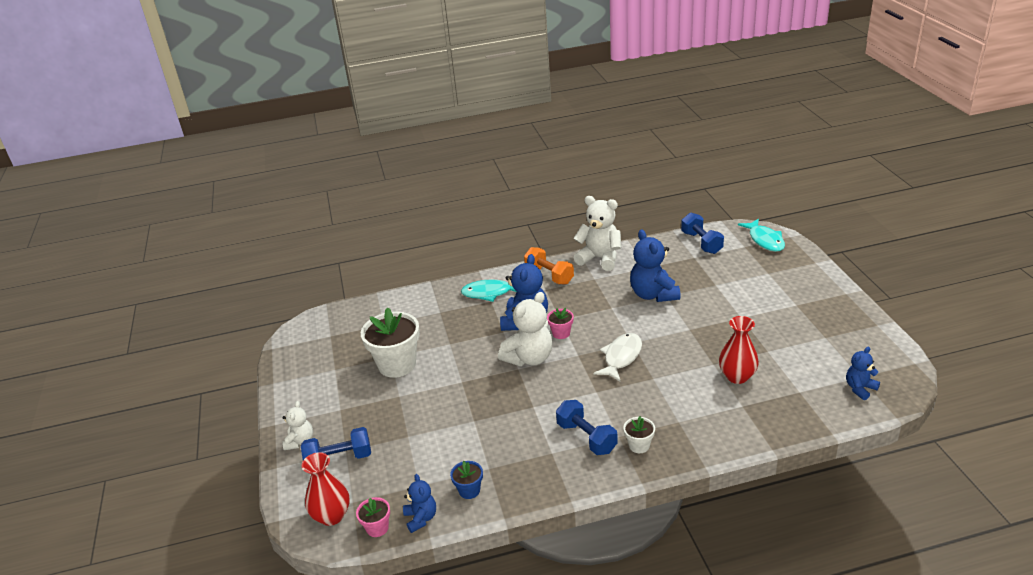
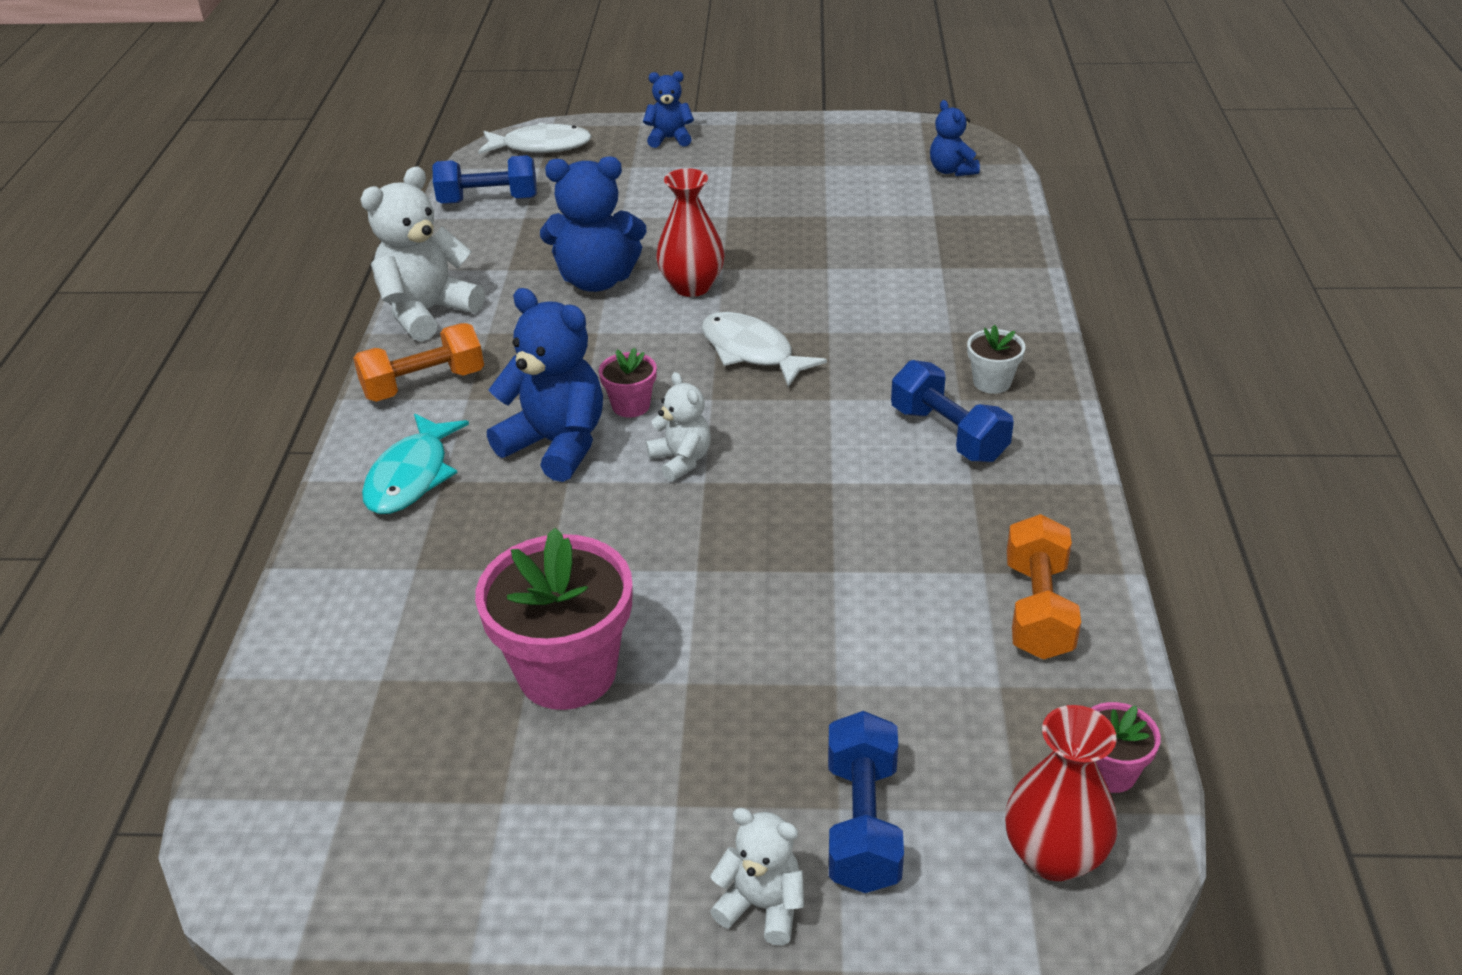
camera: 75 degrees left, 5 degrees up
white flower pot [361,307,420,378] -> pink flower pot [475,528,632,710]
blue teddy bear [403,474,436,533] -> blue teddy bear moved to [643,71,694,148]
blue flower pot [450,461,483,499] -> orange dumbbell [1007,514,1081,660]
white teddy bear [498,292,552,366] -> white teddy bear [646,372,711,482], size x0.56
blue dumbbell [556,400,618,455] -> blue dumbbell turned 75 degrees clockwise [891,360,1014,462]
red vase [719,316,759,384] -> red vase moved to [656,168,725,297]
turquoise fish [738,218,785,252] -> white fish [478,123,592,154]

